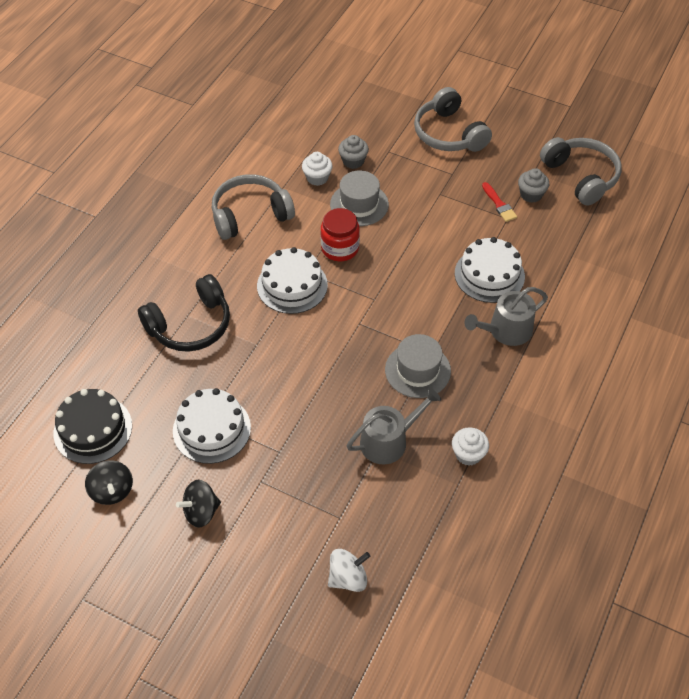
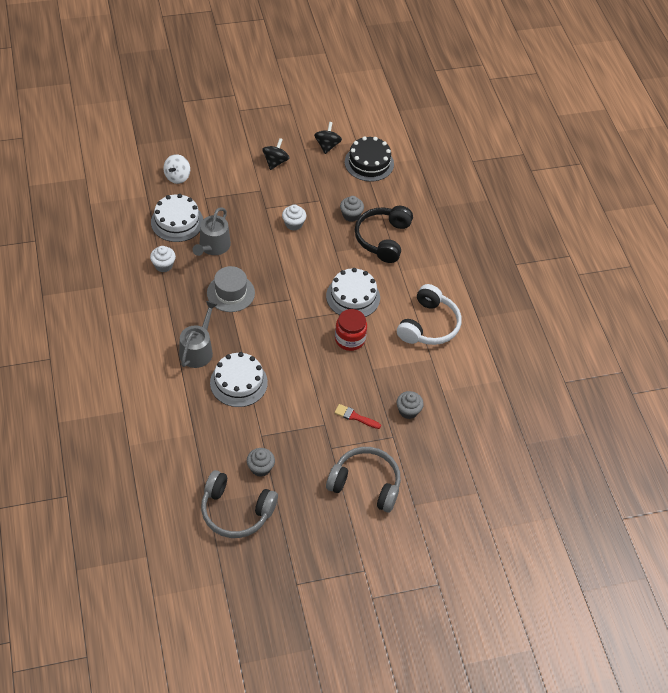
camera: 135 degrees right, 0 degrees up
black spinning top [85,460,133,505] -> black spinning top turned 75 degrees clockwise [314,122,342,154]
white cake [173,388,251,464] -> white cake moved to [151,194,203,242]
grey headphones [212,174,295,240] -> white headphones [397,284,461,345]
white cupcake [302,152,333,186] -> white cupcake moved to [282,204,306,231]
grey hat [330,170,389,226] -> none
red brush [482,182,517,222] -> red brush moved to [335,404,381,429]
none -> grey cupcake [340,196,364,222]

